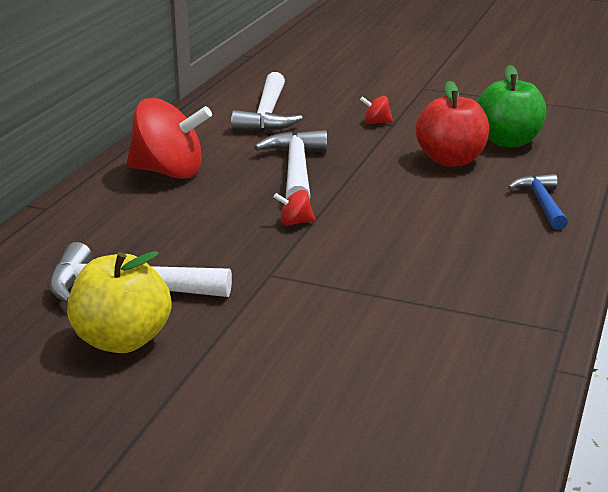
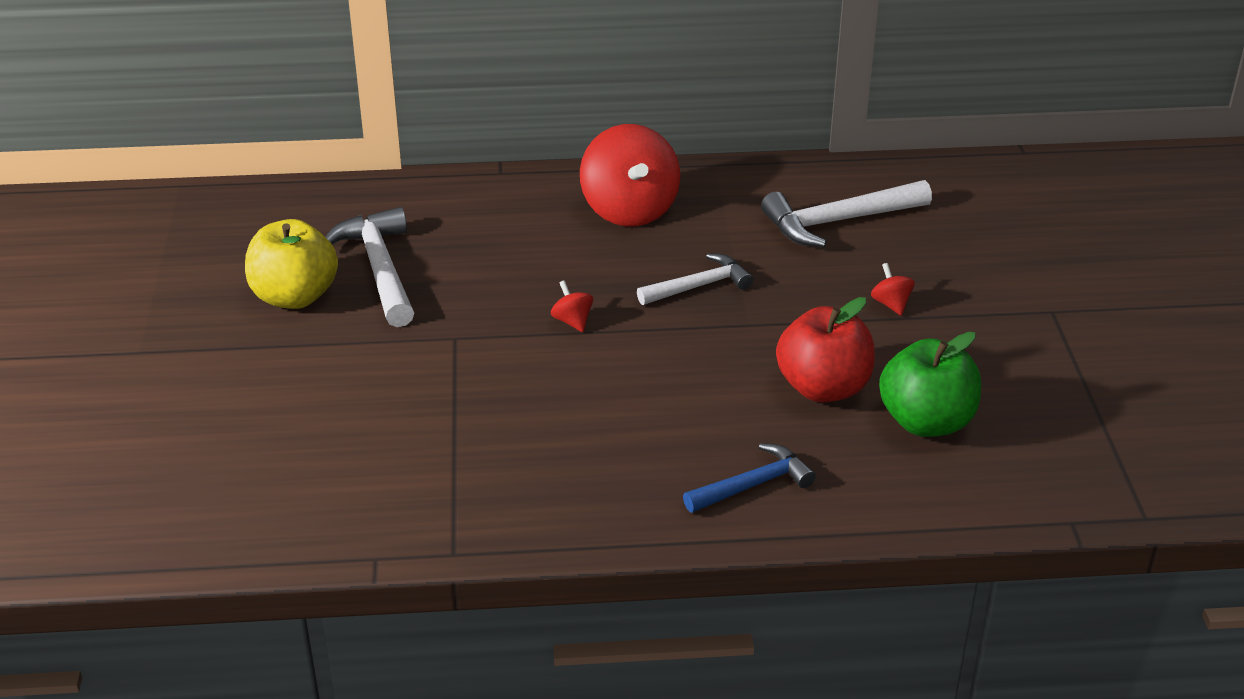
camera: 65 degrees right, 10 degrees up
white hammer [254,130,327,200] -> white hammer [637,253,753,305], size x0.65

